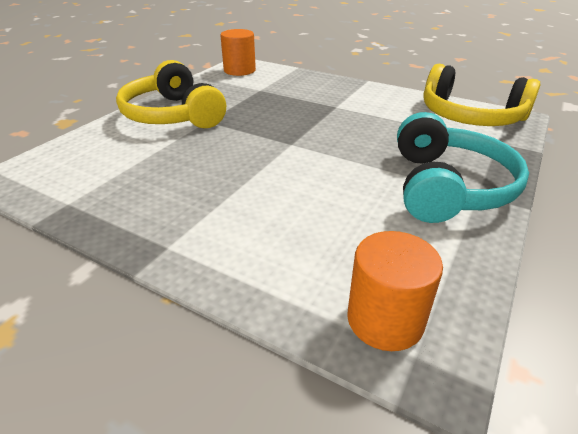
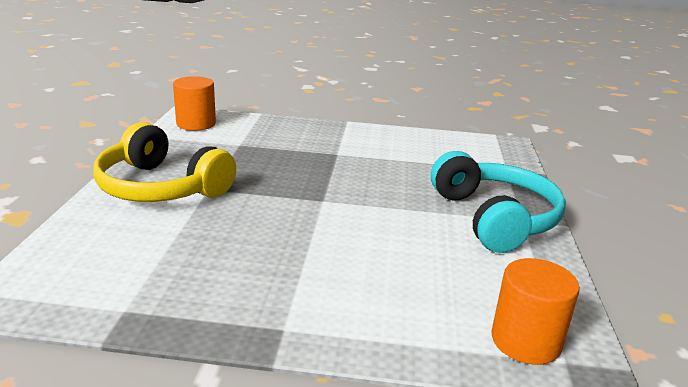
camera: 25 degrees left, 10 degrees down
yellow headphones [423,64,540,126] -> none

